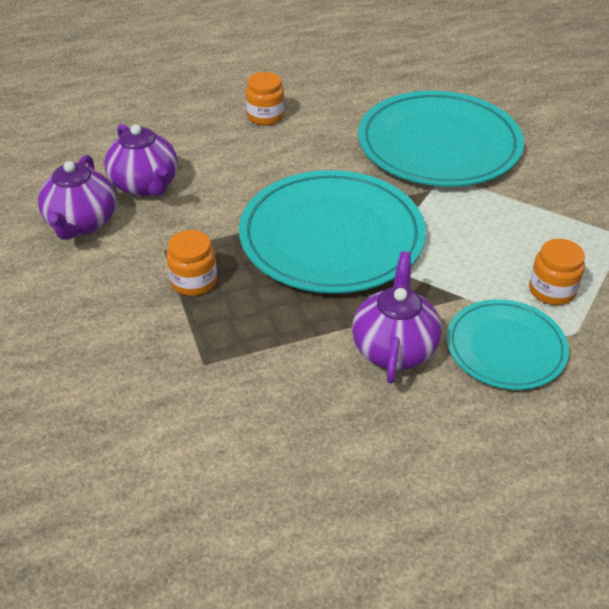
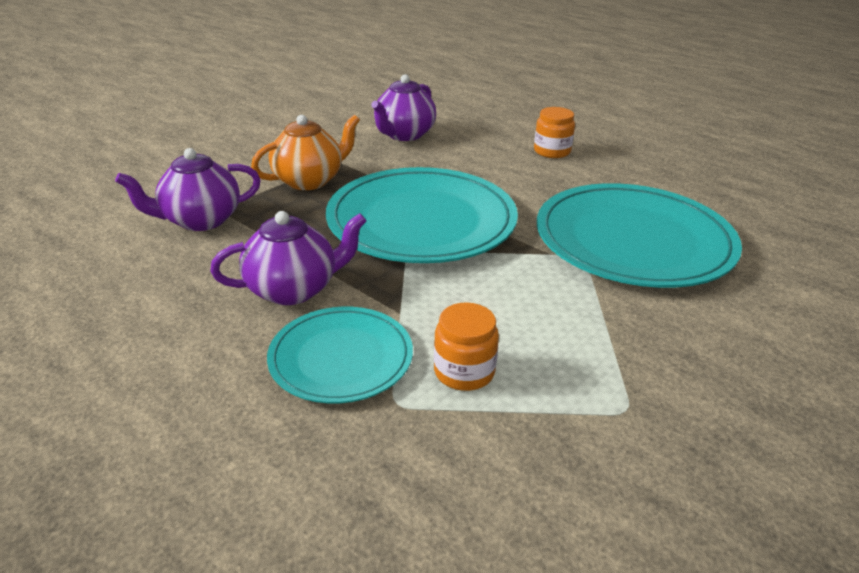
camera: 60 degrees right, 10 degrees down
purple teapot [38,155,116,240] -> purple teapot moved to [115,148,260,231]
orange jar [166,230,217,296] -> orange teapot [251,115,360,190]

